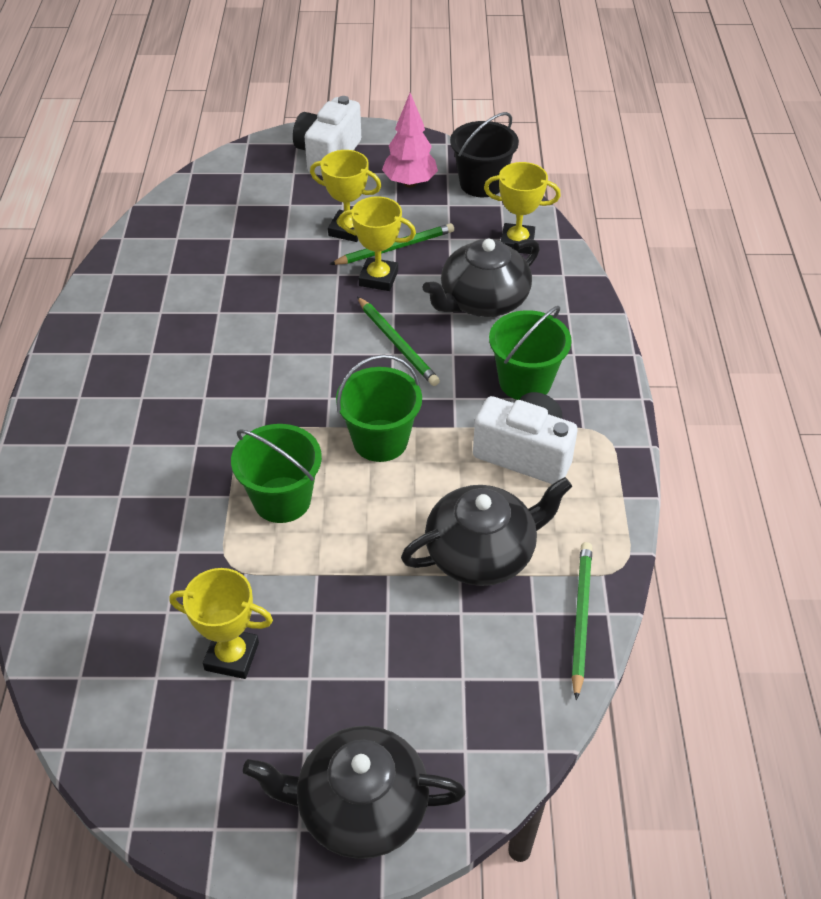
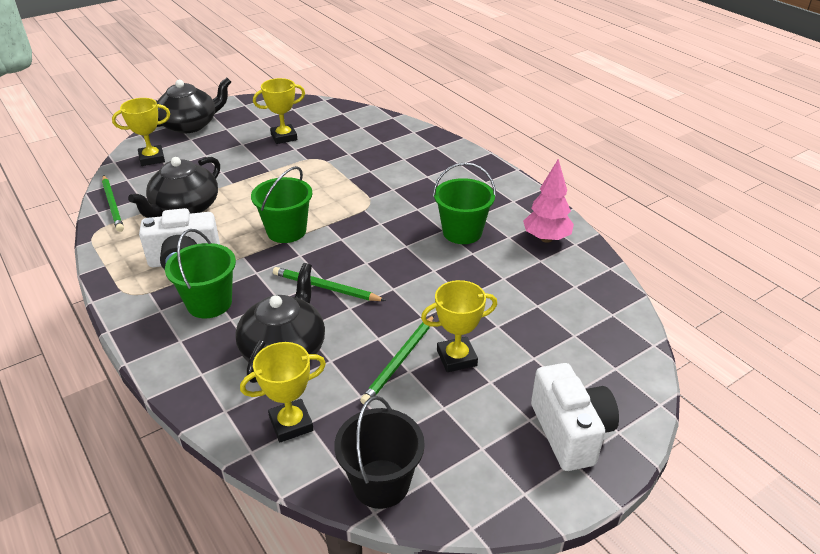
camera: 145 degrees right, 10 degrees down
green bucket [231,424,322,523] -> green bucket moved to [433,162,496,244]
yellow trophy [339,196,416,291] -> yellow trophy moved to [112,98,170,166]
pink tree [382,93,438,187] -> pink tree moved to [523,159,574,243]

